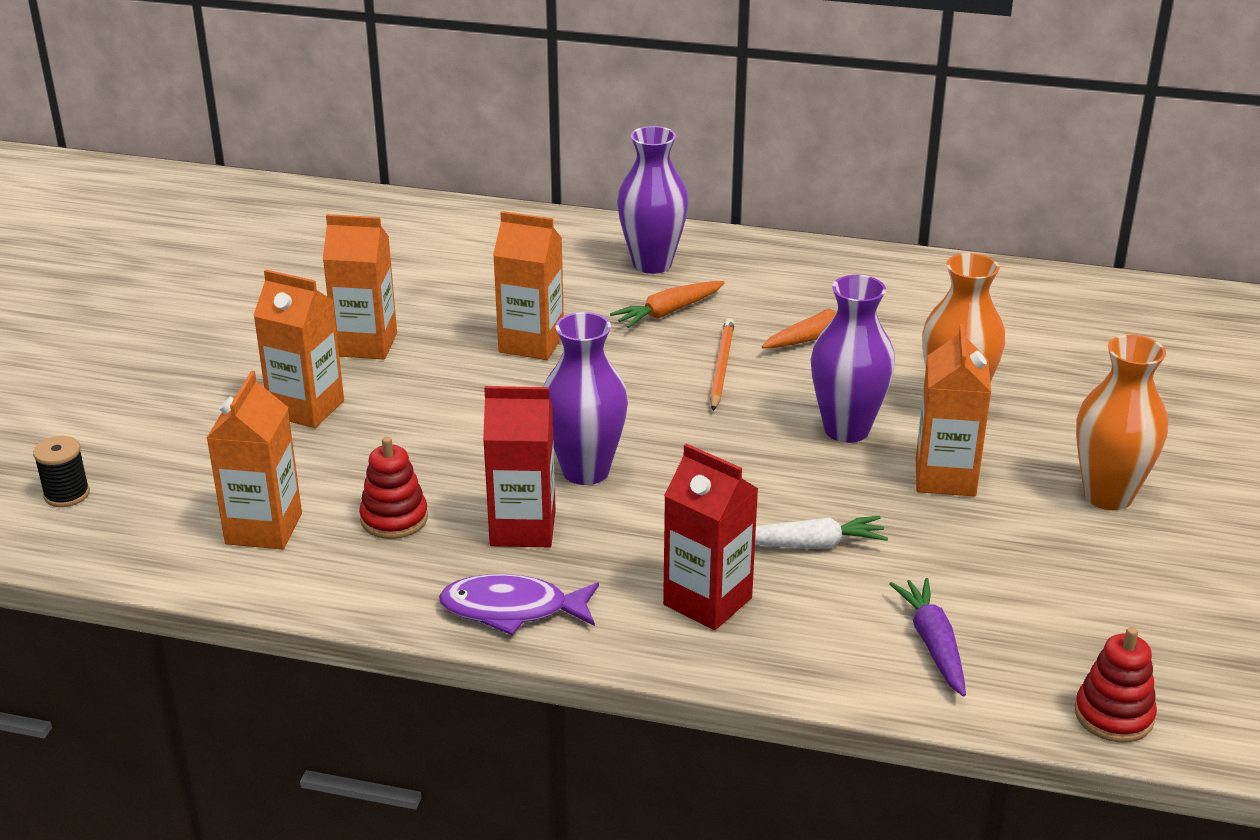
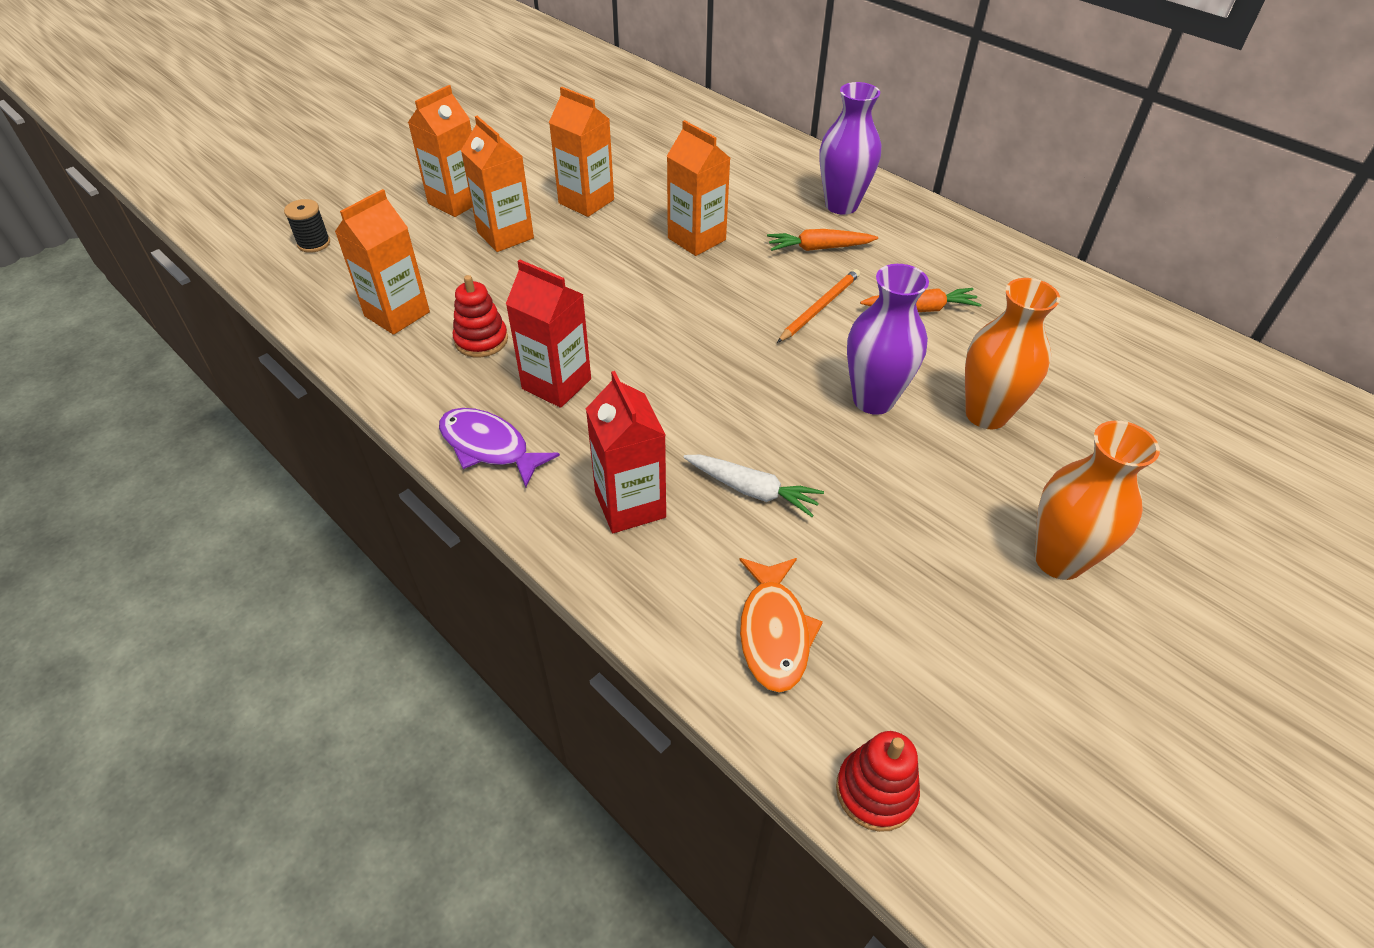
camera: 30 degrees right, 15 degrees up
purple vase [543,312,628,485] -> none
purple carrot [890,578,966,696] -> orange fish [740,558,823,693]
orange carton [916,324,991,496] -> orange carton moved to [408,85,472,217]

